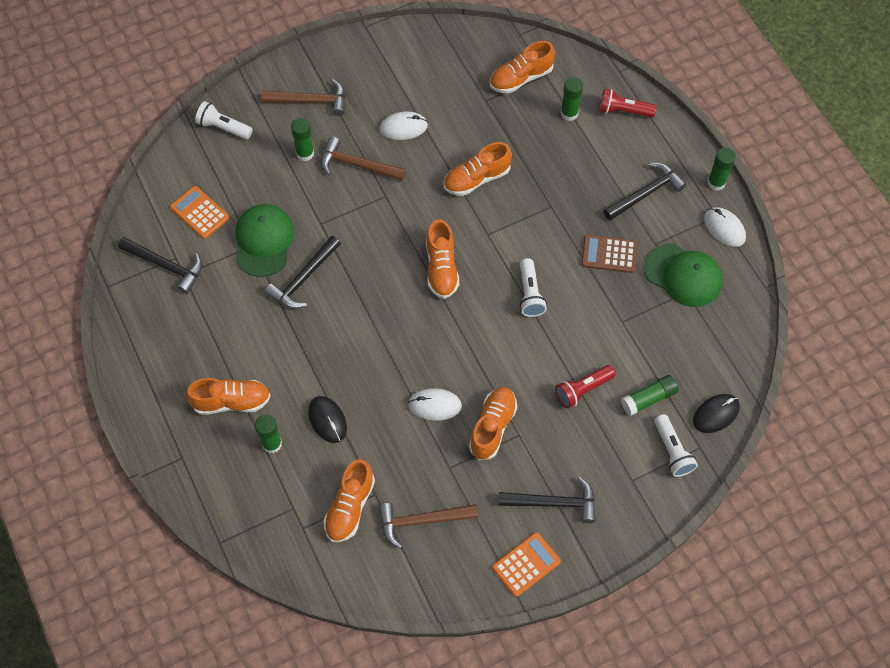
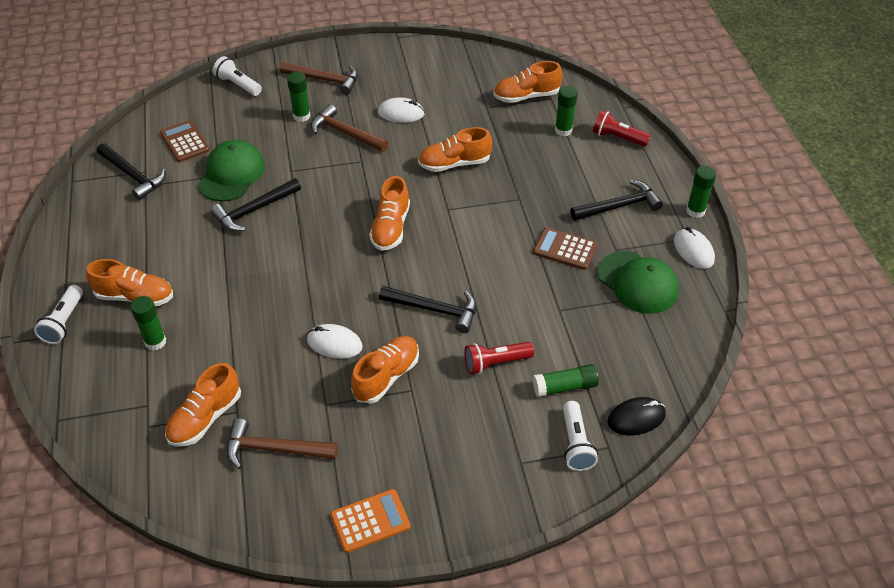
camera: 15 degrees right, 15 degrees down
orange calculator [170,186,229,239] -> brown calculator [160,120,210,162]
black mouse [308,396,347,443] -> none
black hammer [498,477,596,523] -> black hammer moved to [379,286,476,333]
white flashlight [520,258,547,317] -> white flashlight moved to [34,285,83,344]

